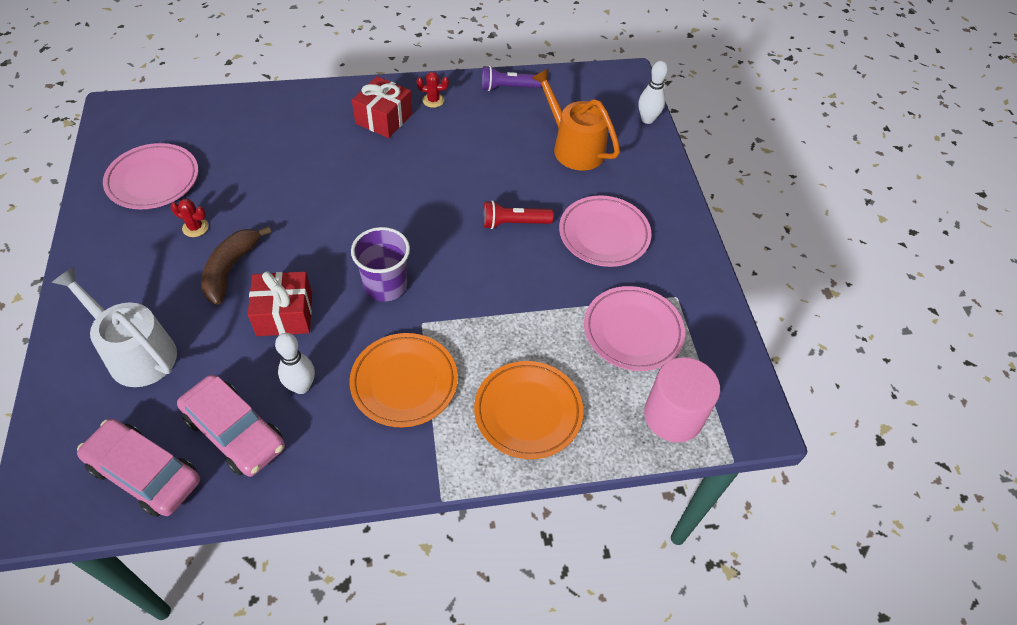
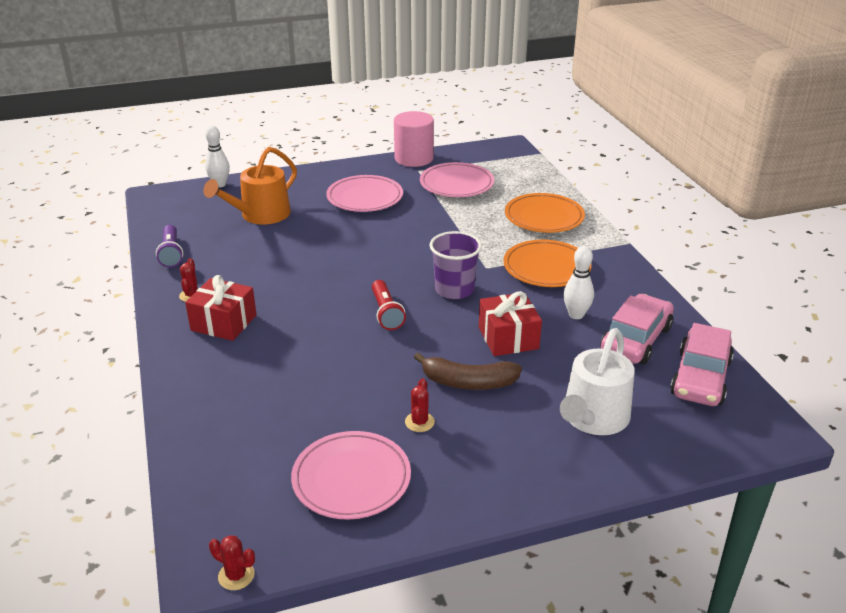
camera: 95 degrees left, 20 degrees down
red flashlight [483,200,554,229] -> red flashlight moved to [372,280,406,330]
pink cylinder [644,357,720,442] -> pink cylinder moved to [394,111,434,167]
none -> red cactus [209,535,255,590]

